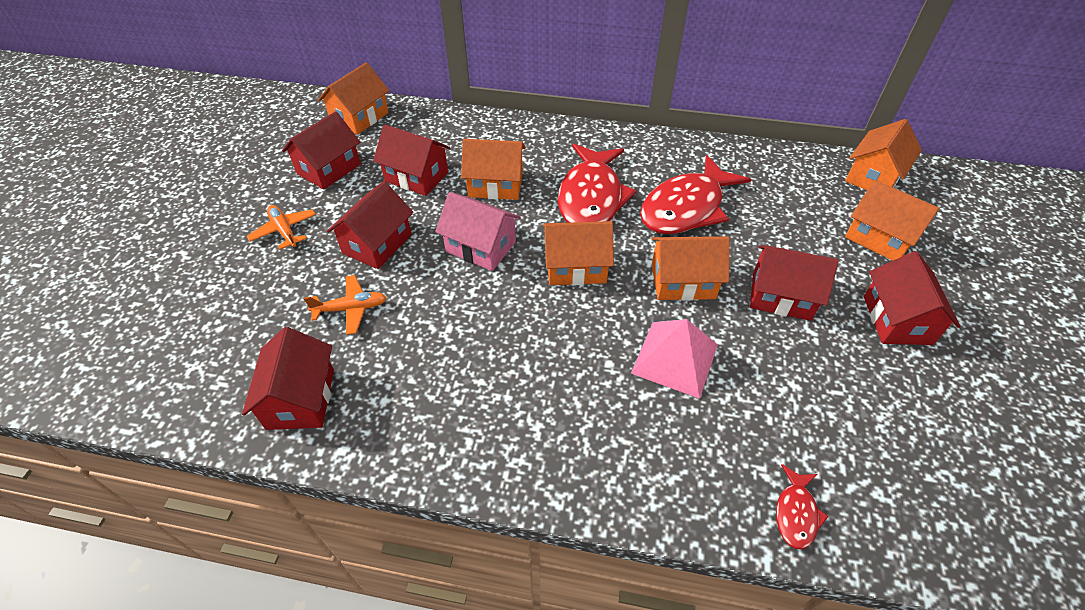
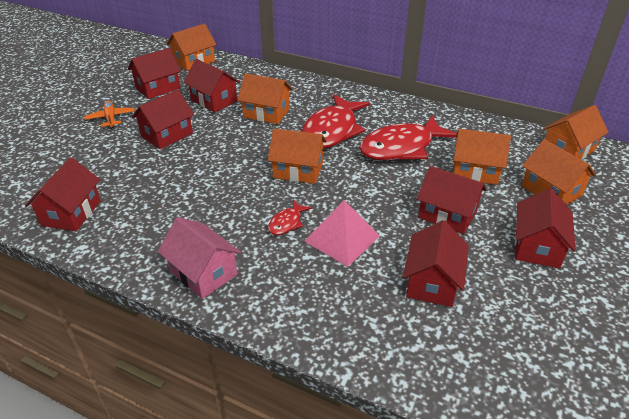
camera: 15 degrees right, 10 degrees down
orange plane [304,275,387,335] -> none
pink house [435,192,521,271] -> pink house moved to [158,217,241,299]
orange house [652,236,730,301] -> orange house moved to [453,129,511,185]
red fish [776,464,829,549] -> red fish moved to [268,200,312,235]
none -> red house [403,220,469,307]

